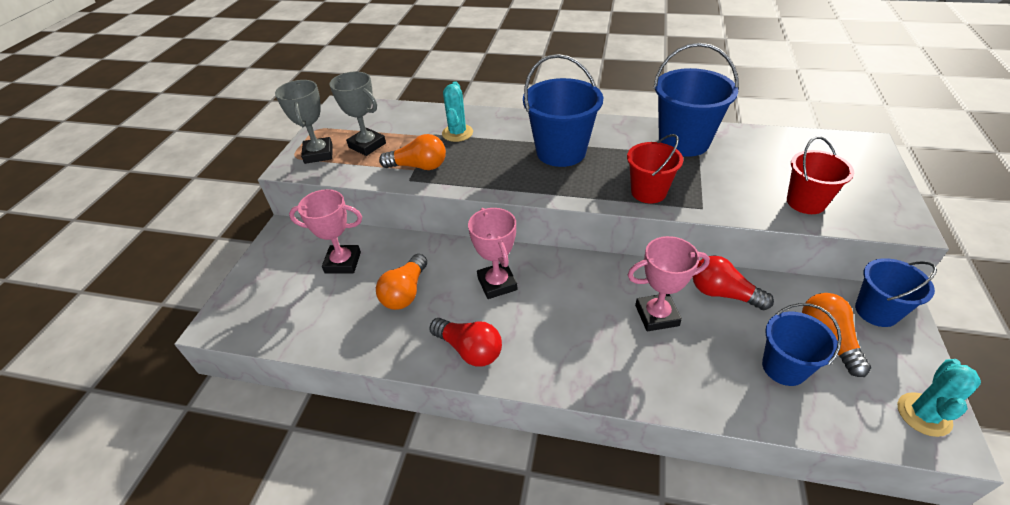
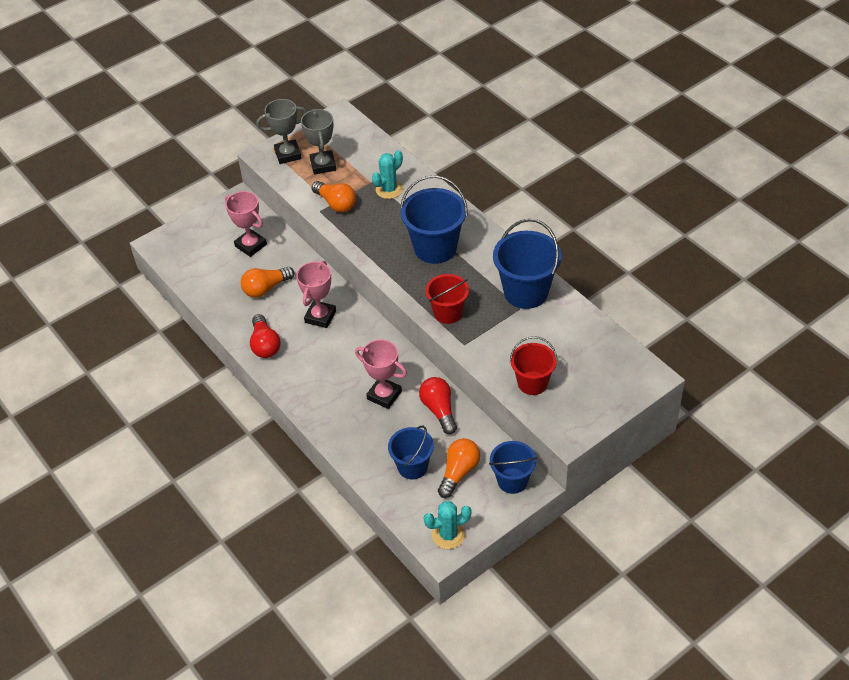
camera: 40 degrees right, 5 degrees up
grey trophy [275,80,333,164] -> grey trophy turned 45 degrees clockwise [256,99,307,164]

